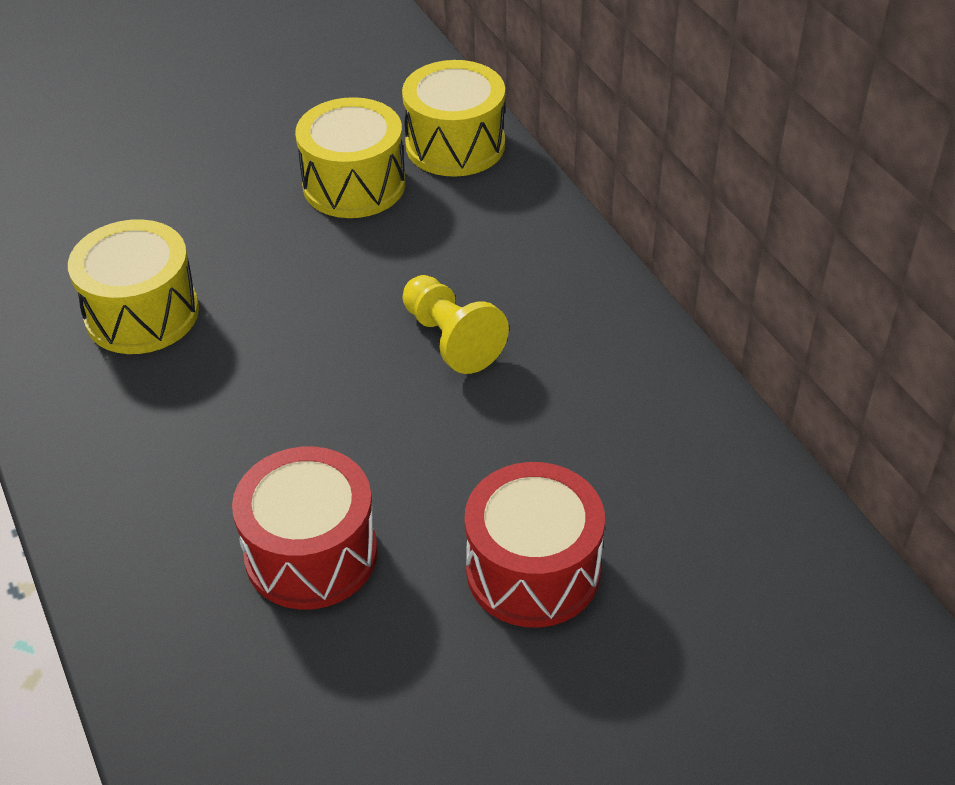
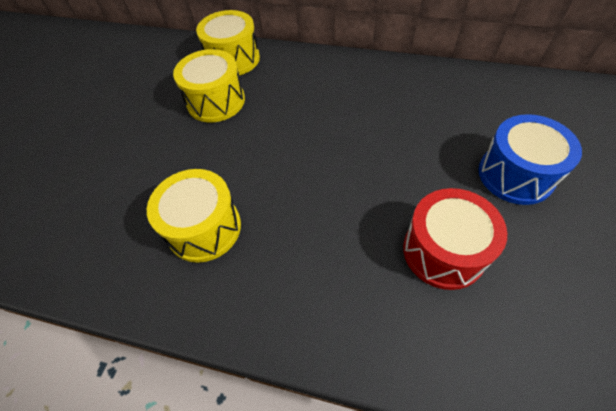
camera: 45 degrees left, 10 degrees up
yellow pawn [403,275,509,374] -> none
red drum [465,462,605,628] -> blue drum [479,114,582,205]

